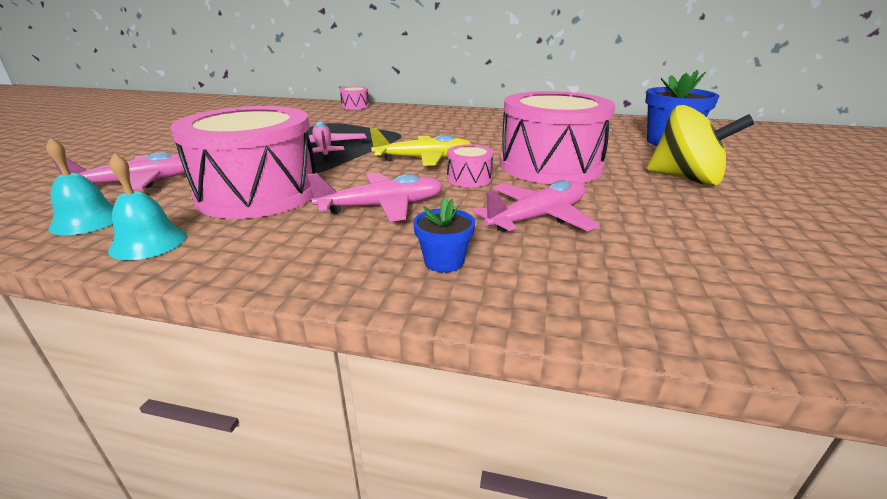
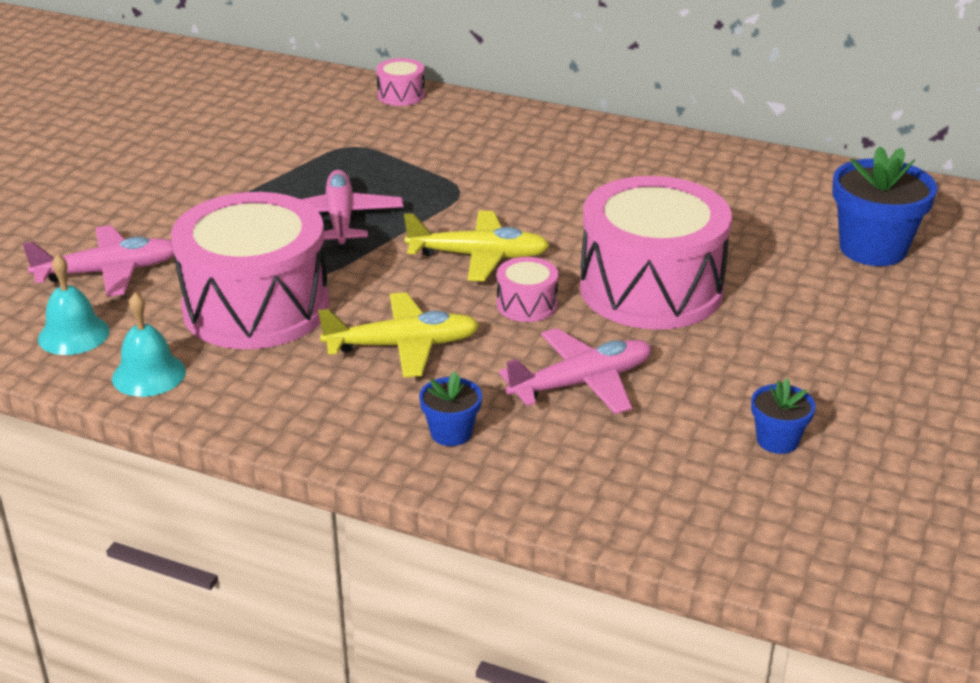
camera: 10 degrees right, 5 degrees up
pink plane [307,173,443,222] -> yellow plane [318,292,479,378]
yellow spinning top [647,105,754,186] -> none
none -> blue flower pot [751,378,815,454]

